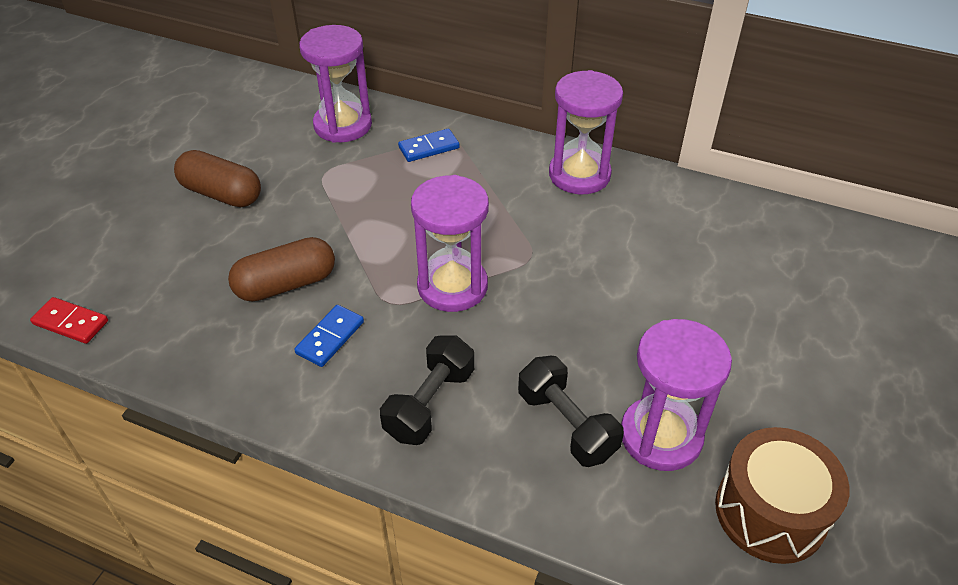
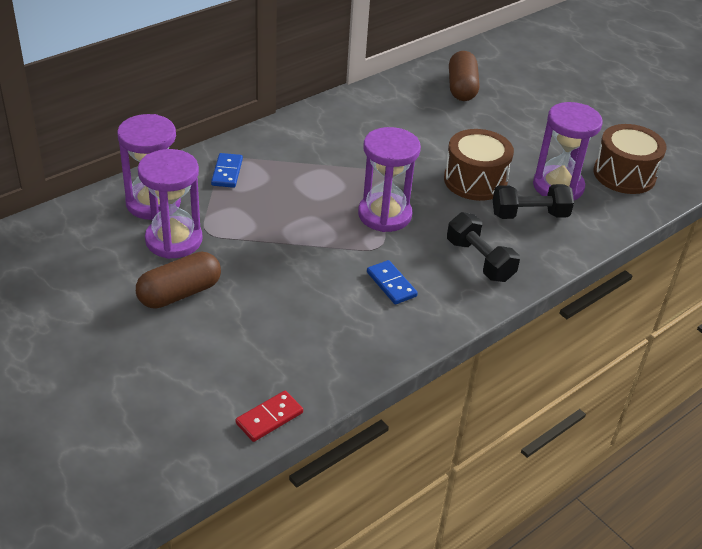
camera: 65 degrees left, 5 degrees down
brown capsule [228,237,335,302] -> brown capsule moved to [449,51,479,101]
purple hourglass [549,70,623,194] -> purple hourglass moved to [138,149,203,259]
none -> brown drum [444,129,514,201]

